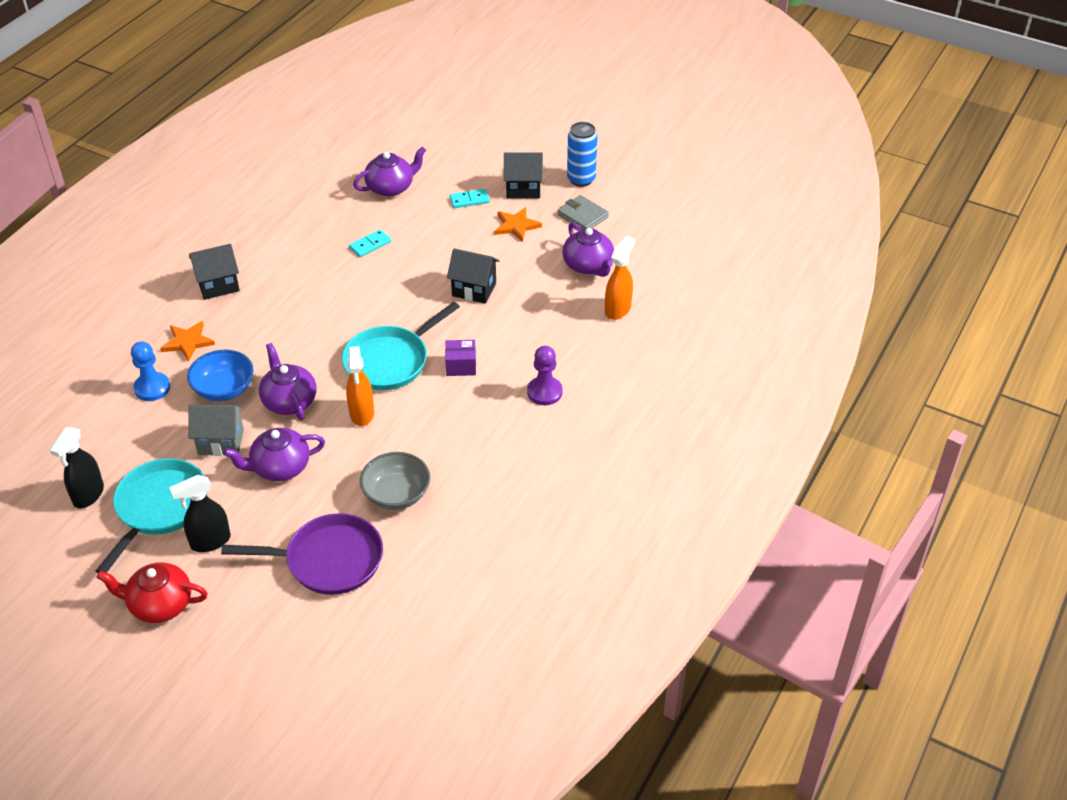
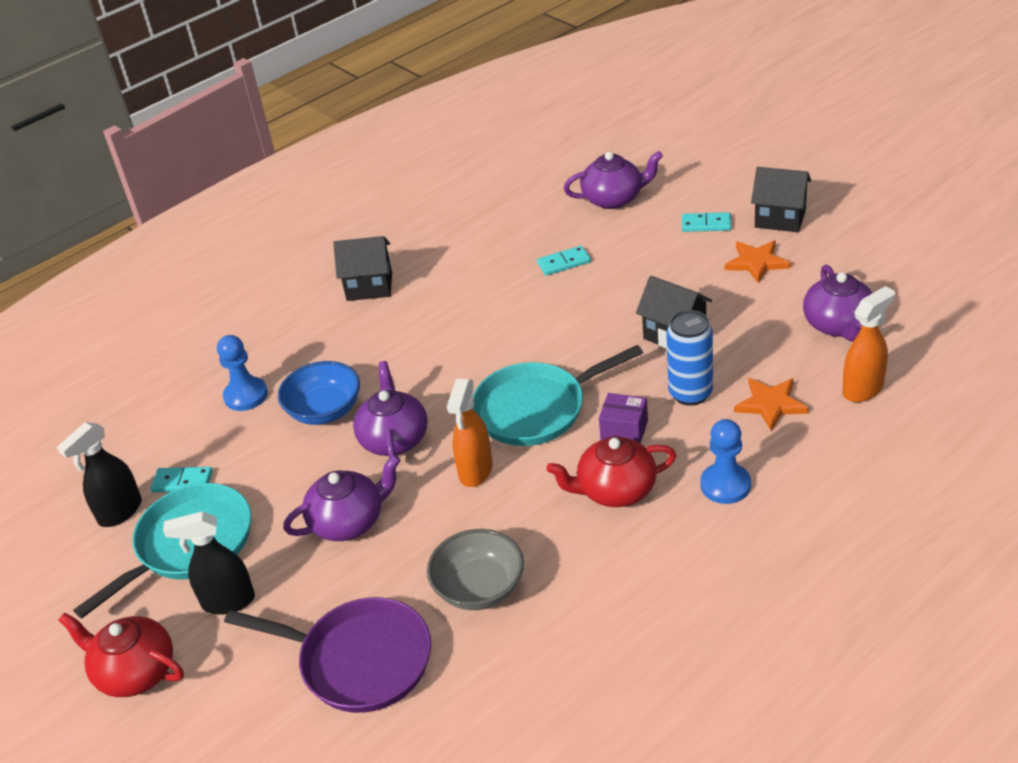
camera: 25 degrees right, 5 degrees down
orange star [160,321,215,361] -> orange star moved to [734,378,809,431]
grey house [189,404,244,456] -> none
purple teapot [224,428,325,481] -> purple teapot turned 150 degrees clockwise [283,455,401,541]
purple pawn [527,346,563,405] -> blue pawn [700,419,751,504]
grey wallet [557,195,609,230] -> none
blue can [567,122,598,187] -> blue can moved to [666,310,713,406]
none -> turquoise domino [151,467,213,492]
none -> red teapot [546,436,676,507]

